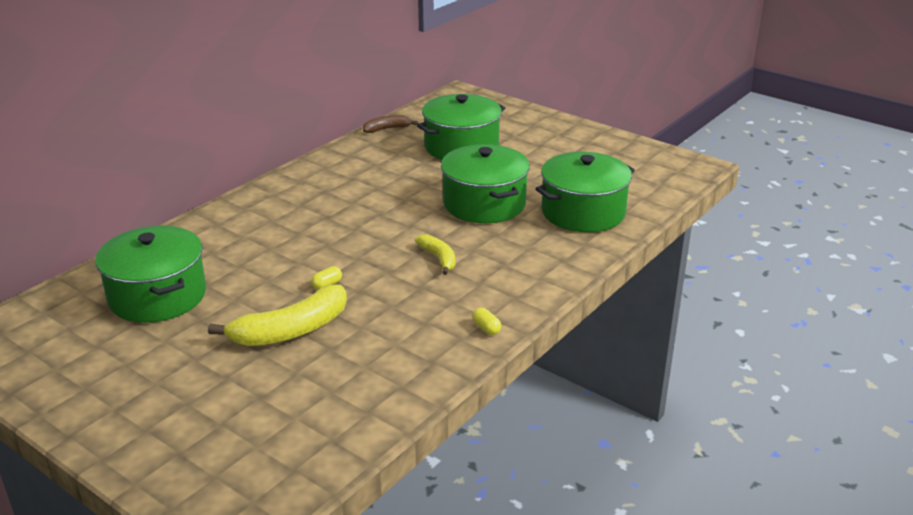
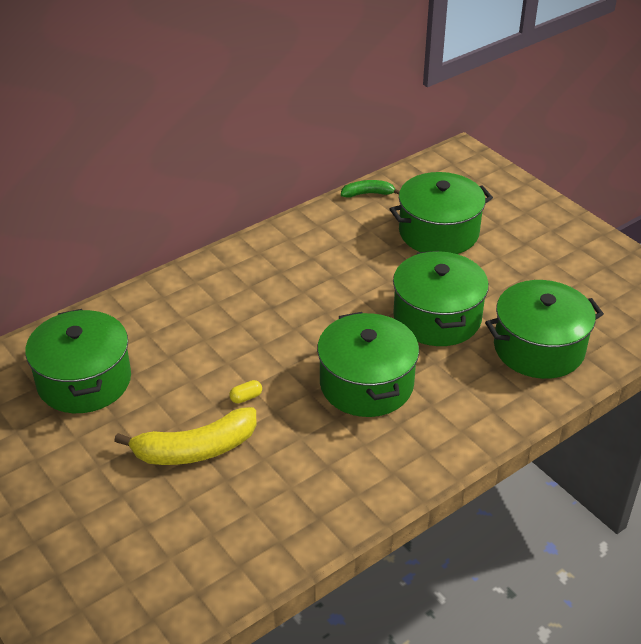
camera: 15 degrees right, 10 degrees up
brown banana [363,115,418,133] -> green banana [341,180,400,198]
yellow banana [415,234,456,275] -> green pot [317,312,419,417]
yellow capsule [473,308,501,335] -> none

